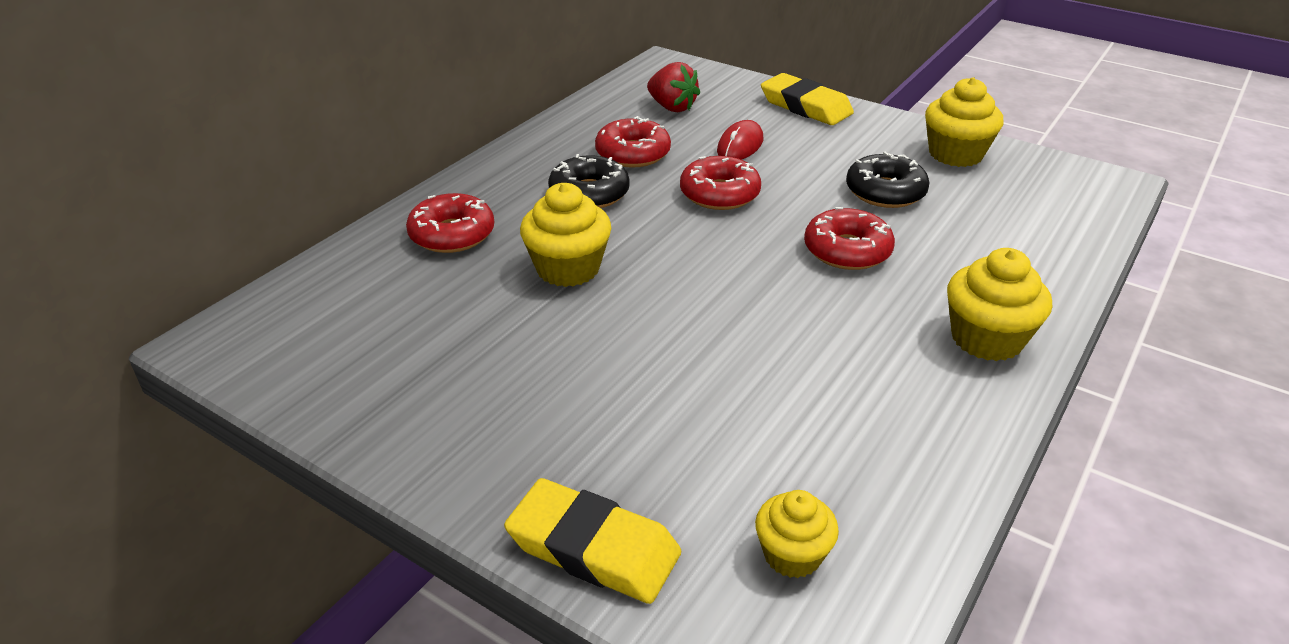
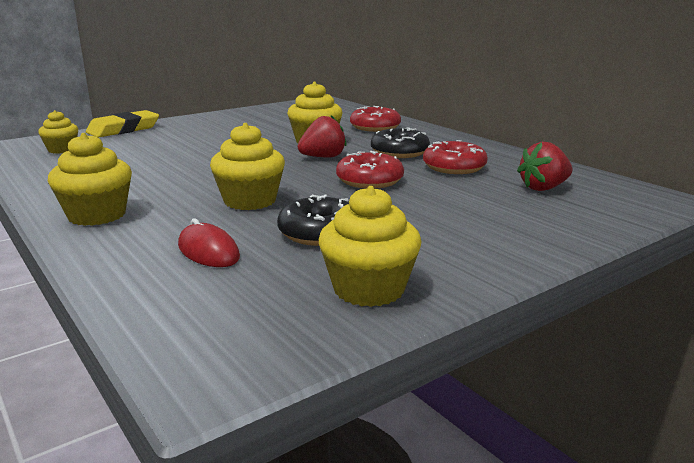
camera: 110 degrees right, 15 degrees down
red mouse [717,120,763,160] -> red mouse moved to [178,219,240,267]
yellow eraser [761,73,854,125] -> none
red donut [804,207,895,270] -> yellow cupcake [210,123,285,210]
none -> red strawberry [298,115,347,157]

